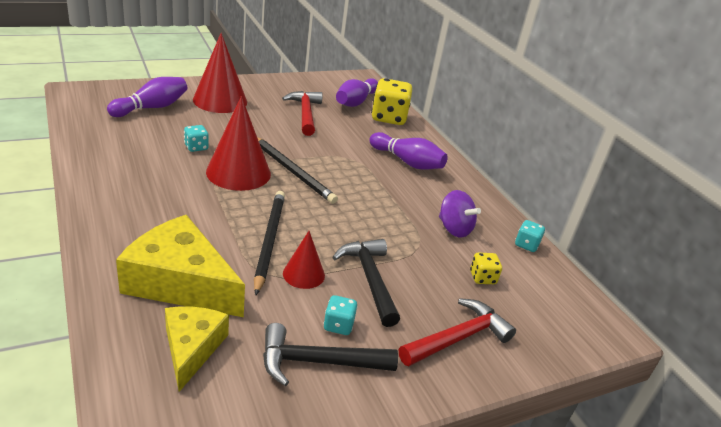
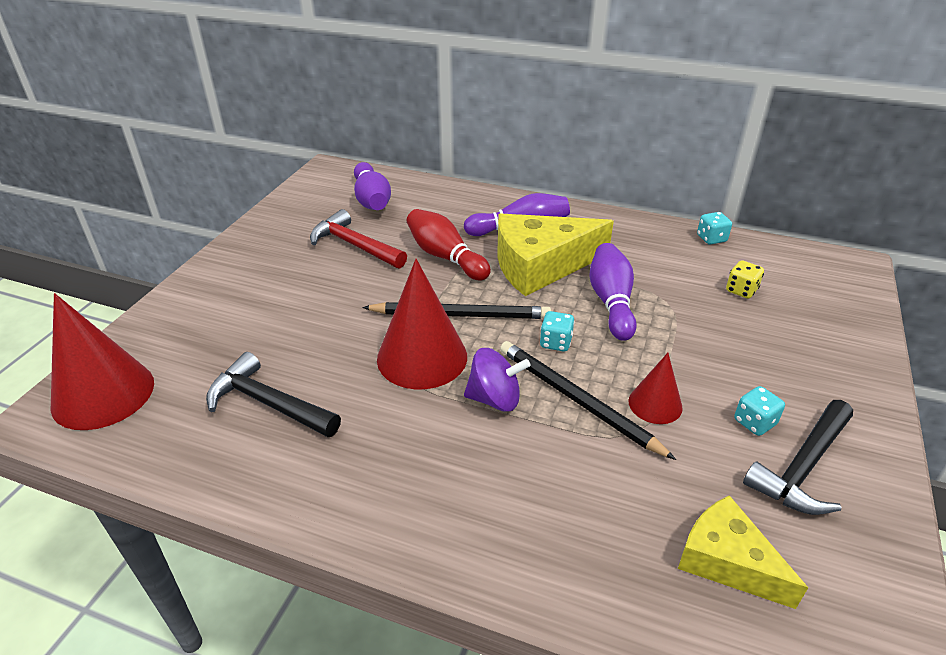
camera: 40 degrees left, 5 degrees up
purple bowling pin [107,77,187,117] -> purple bowling pin moved to [589,243,637,341]
yellow cheese [116,215,245,317] -> yellow cheese moved to [497,214,614,296]
turquoise dice [184,125,209,152] -> turquoise dice moved to [540,311,575,351]
red cone [193,33,247,113] -> red cone moved to [51,293,154,430]
black hammer [332,239,400,327] -> black hammer moved to [206,352,341,437]
yellow dice [371,78,412,125] -> none
red hammer [399,298,516,366] -> none
purple spinning top [439,190,481,237] -> purple spinning top moved to [464,348,531,412]
none -> red bowling pin [407,209,491,280]

